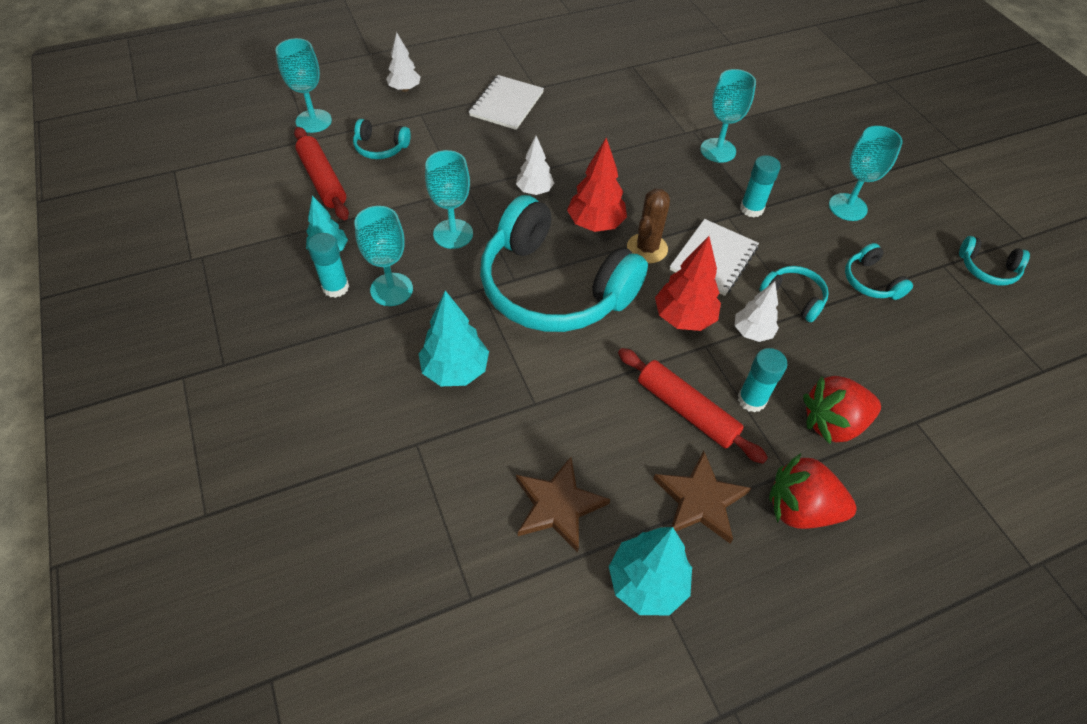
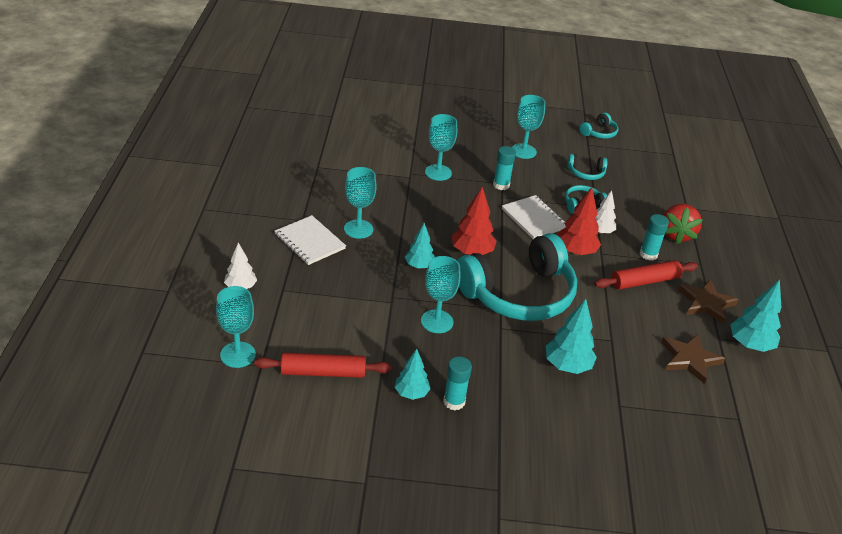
camera: 65 degrees left, 15 degrees down
turquoise headphones [353,119,411,159] -> none
turquoise goblet [354,206,413,306] -> turquoise goblet moved to [344,167,377,239]
white tree [516,136,554,195] -> turquoise tree [405,223,435,269]
brown cactus [627,188,670,263] -> none
red strawberry [769,453,857,529] -> none

